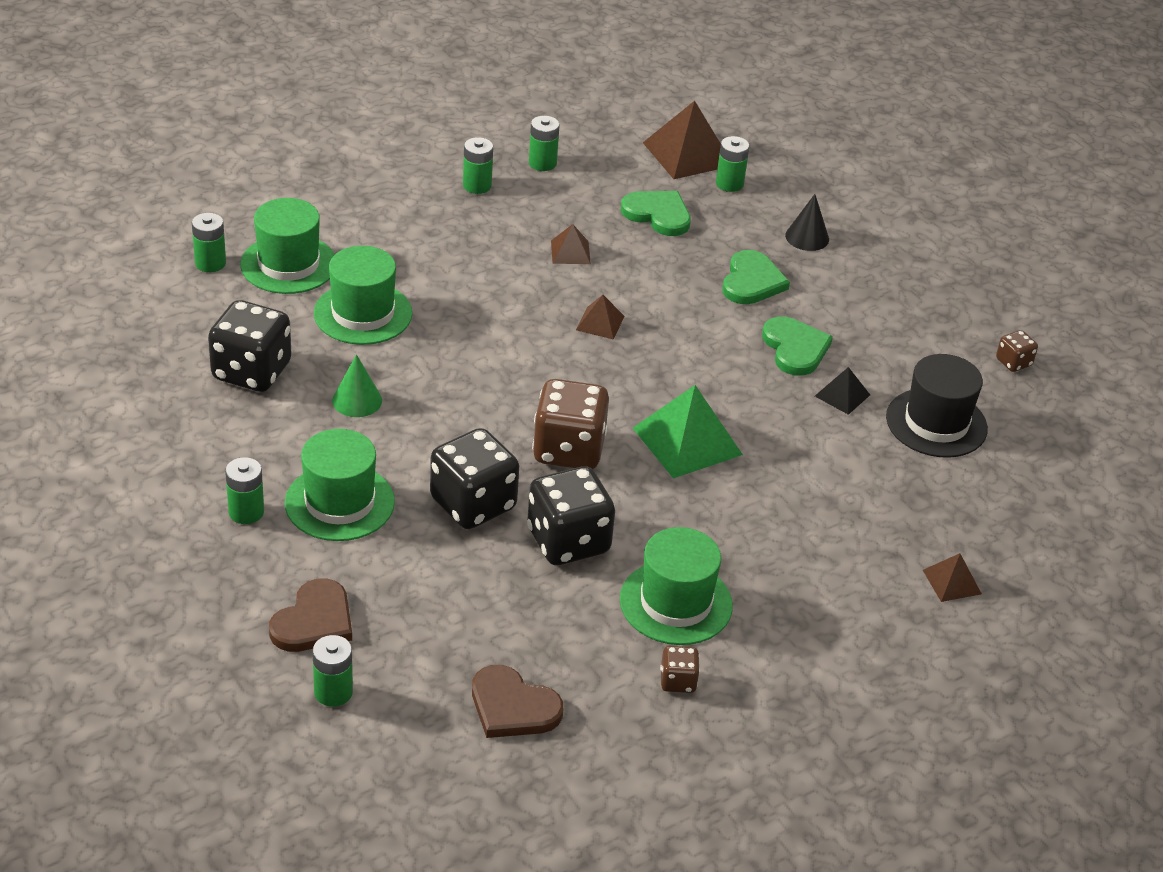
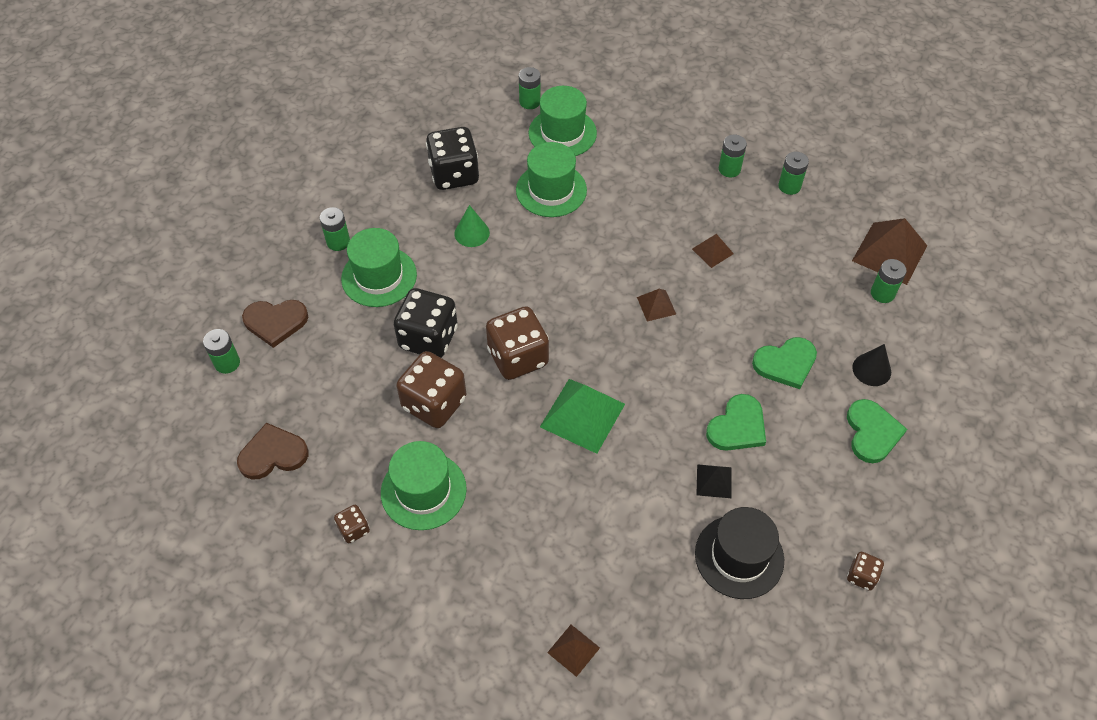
camera: 60 degrees right, 15 degrees up
brown heart [472,665,563,738] -> brown heart turned 75 degrees clockwise [237,423,308,480]
black dice [527,466,615,565] -> brown dice [396,351,466,428]
green heart [621,191,691,236] -> green heart moved to [847,399,907,463]

